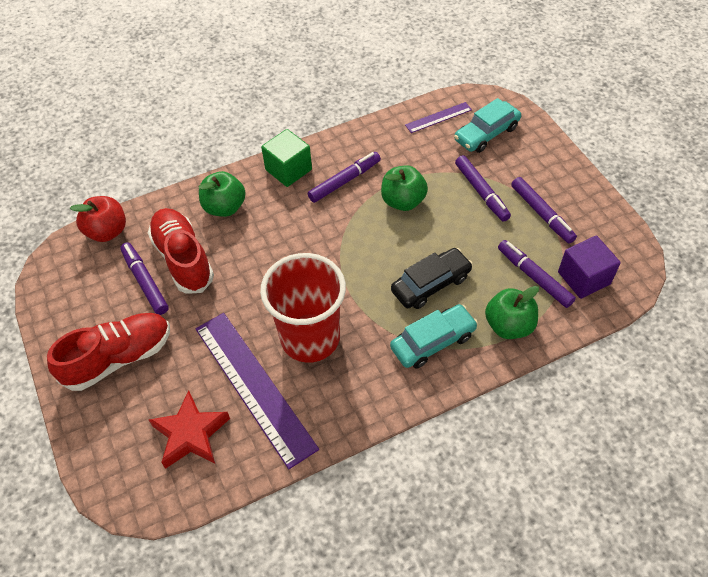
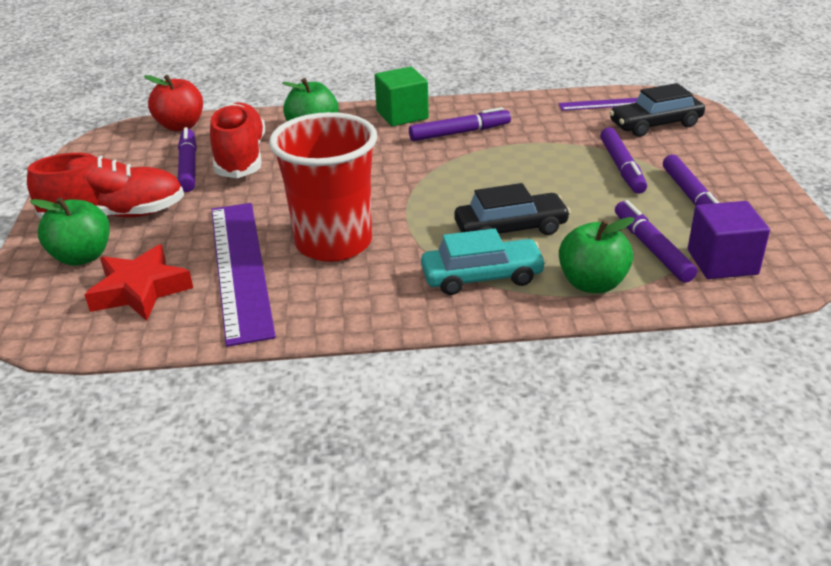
camera: 20 degrees right, 20 degrees down
green apple [381,165,428,211] -> green apple moved to [30,197,110,266]
turquoise car [454,98,521,153] -> black car [609,83,705,137]

